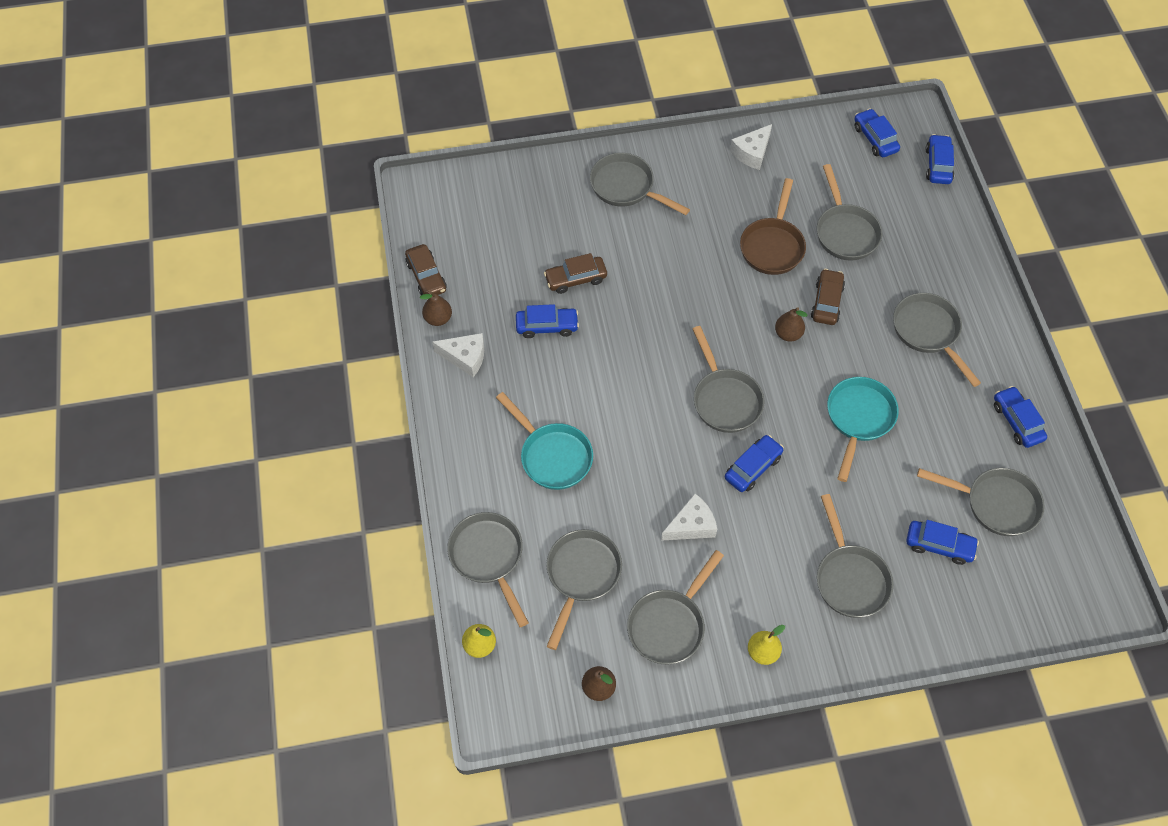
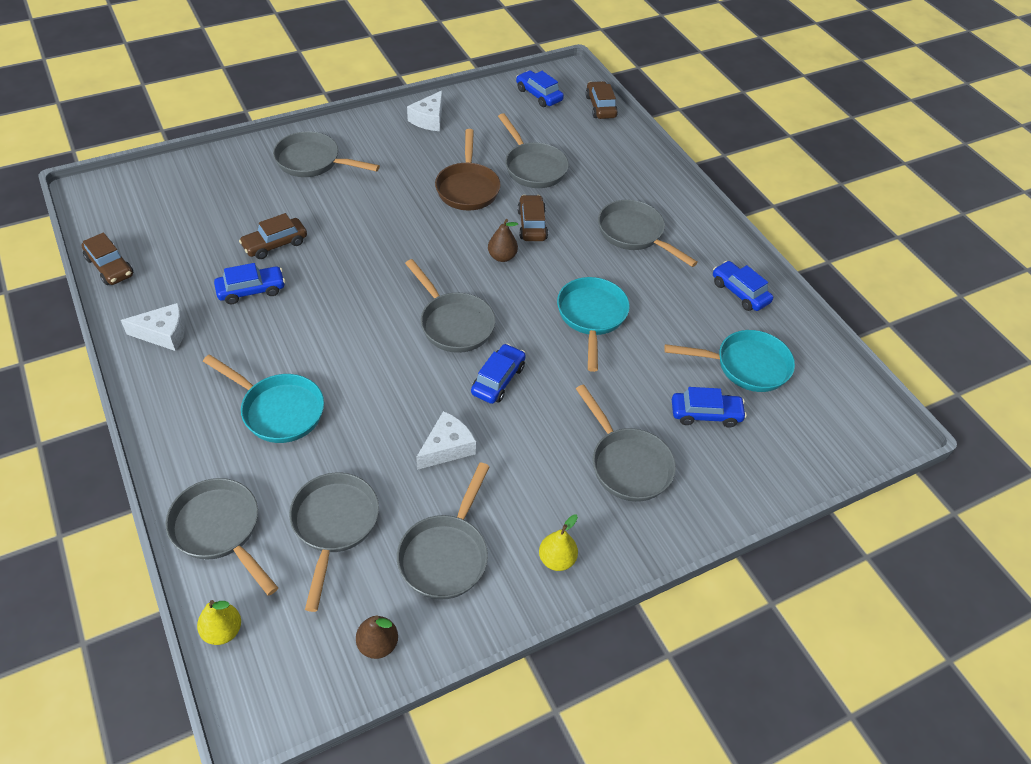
camera: 20 degrees left, 10 degrees down
brown pear [420,291,452,326] -> none
grey pan [917,468,1045,536] -> turquoise pan [664,330,795,392]
blue car [925,134,954,184] -> brown car [585,81,618,119]

